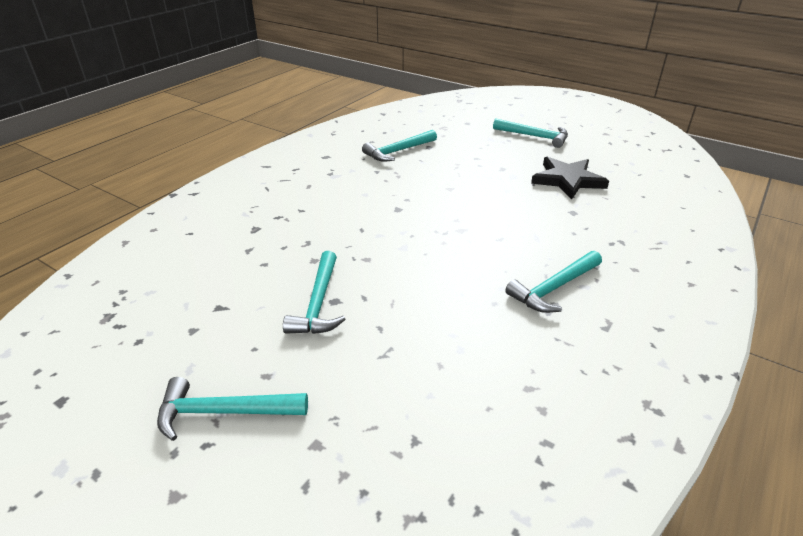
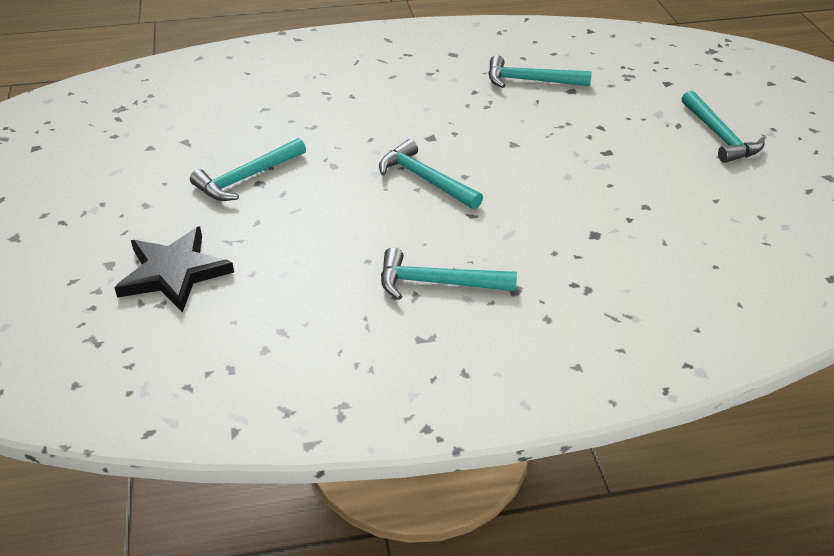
camera: 45 degrees right, 5 degrees up
turquoise hammer [157,377,308,441] -> turquoise hammer moved to [379,139,483,209]
black star [531,157,609,200] -> black star moved to [114,226,234,313]

